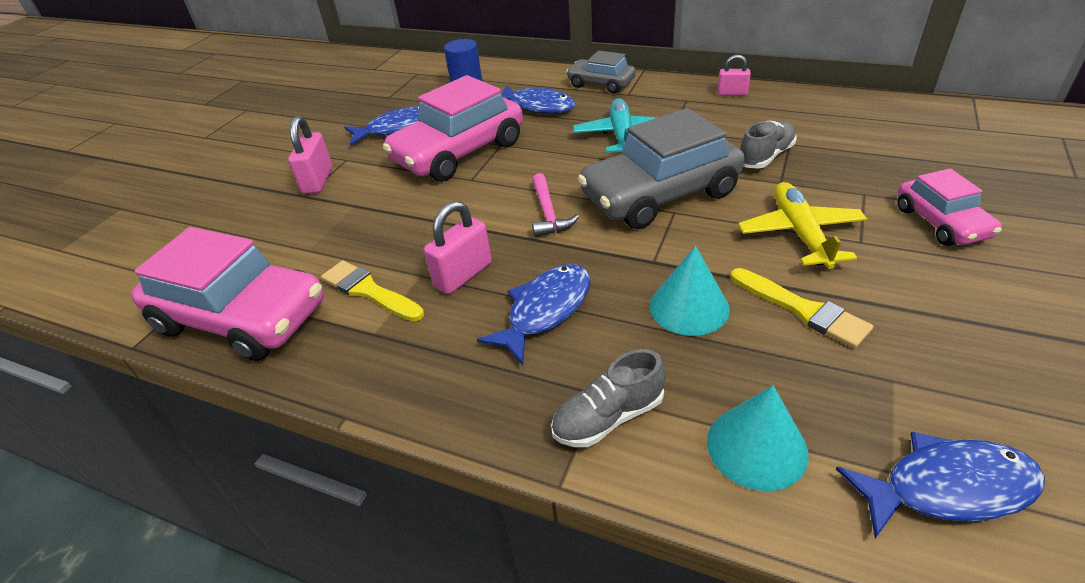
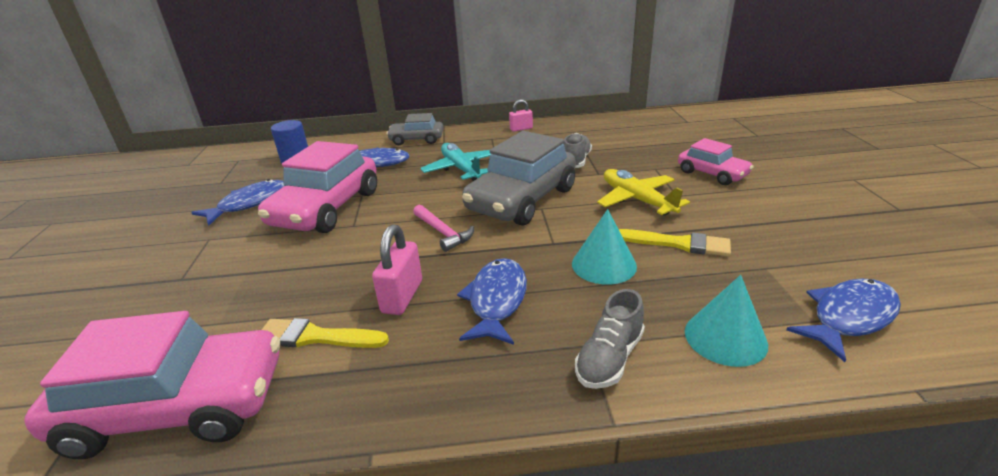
camera: 30 degrees left, 10 degrees down
pink padlock [288,116,333,194] -> none

